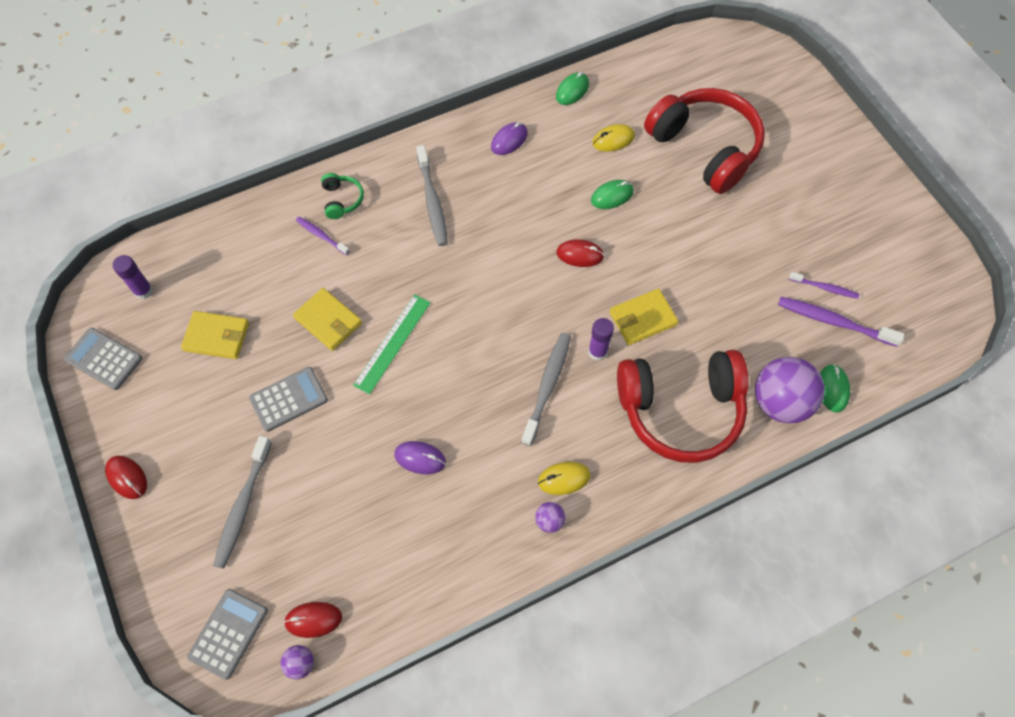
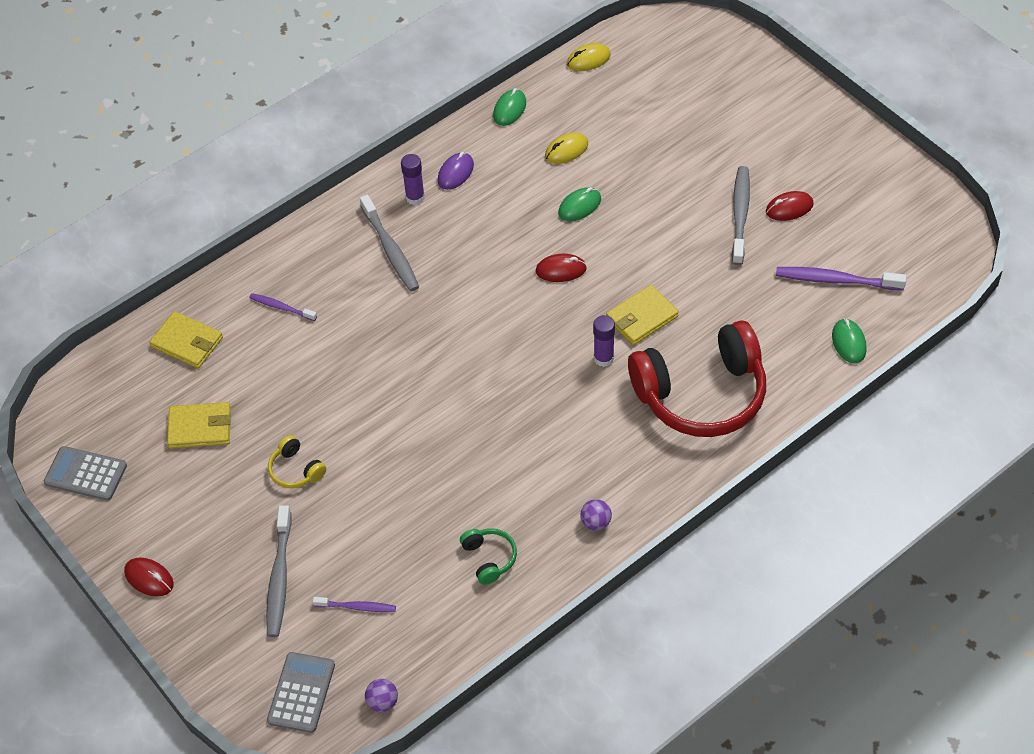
camera: 10 degrees left, 10 degrees down
purple glue stick [112,255,153,299] -> purple glue stick moved to [401,154,425,205]
grey calculator [249,367,328,432] -> yellow headphones [268,435,326,488]
red mouse [284,602,342,638] -> red mouse moved to [766,191,814,221]
yellow wallet [293,288,362,351] -> yellow wallet moved to [149,311,223,368]
green headphones [321,173,364,219] -> green headphones moved to [460,528,517,585]
green ruler [353,294,431,394] -> none
purple mouse [394,441,446,474] -> none
grey toothbrush [521,333,571,446] -> grey toothbrush moved to [732,166,750,265]
yellow mouse [538,462,590,495] -> yellow mouse moved to [567,43,611,71]
red headphones [644,88,765,194] -> none
purple ball [755,357,825,424] -> none
purple toothbrush [789,272,859,299] -> purple toothbrush moved to [313,597,396,612]

